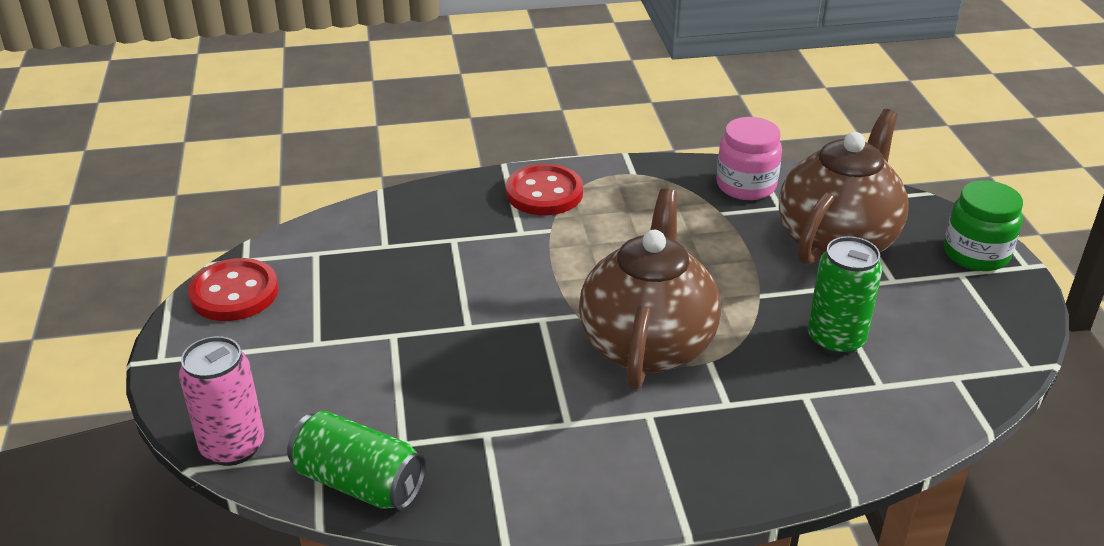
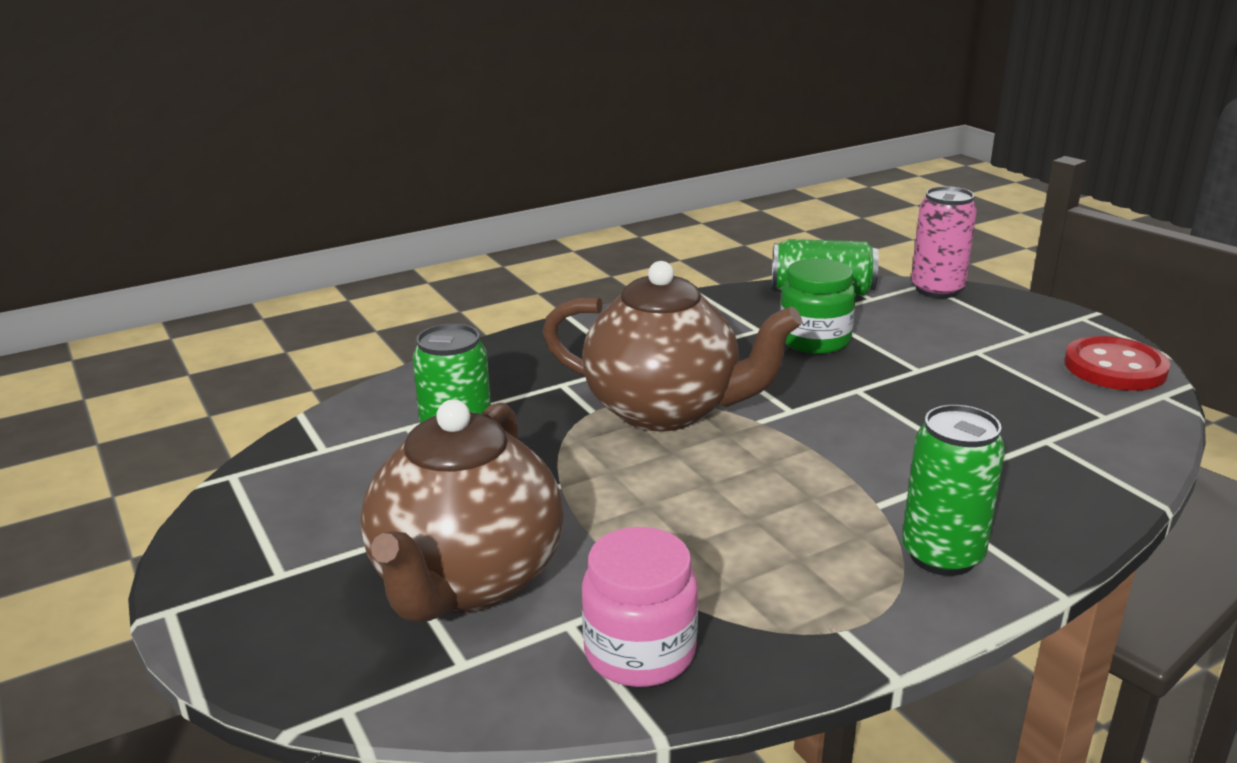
camera: 160 degrees right, 10 degrees down
red button [506,164,583,215] -> green can [902,405,1005,576]
brown teapot [579,188,721,390] -> brown teapot turned 60 degrees counterclockwise [543,261,802,431]
green jar [944,181,1023,271] -> green jar moved to [780,258,856,354]

